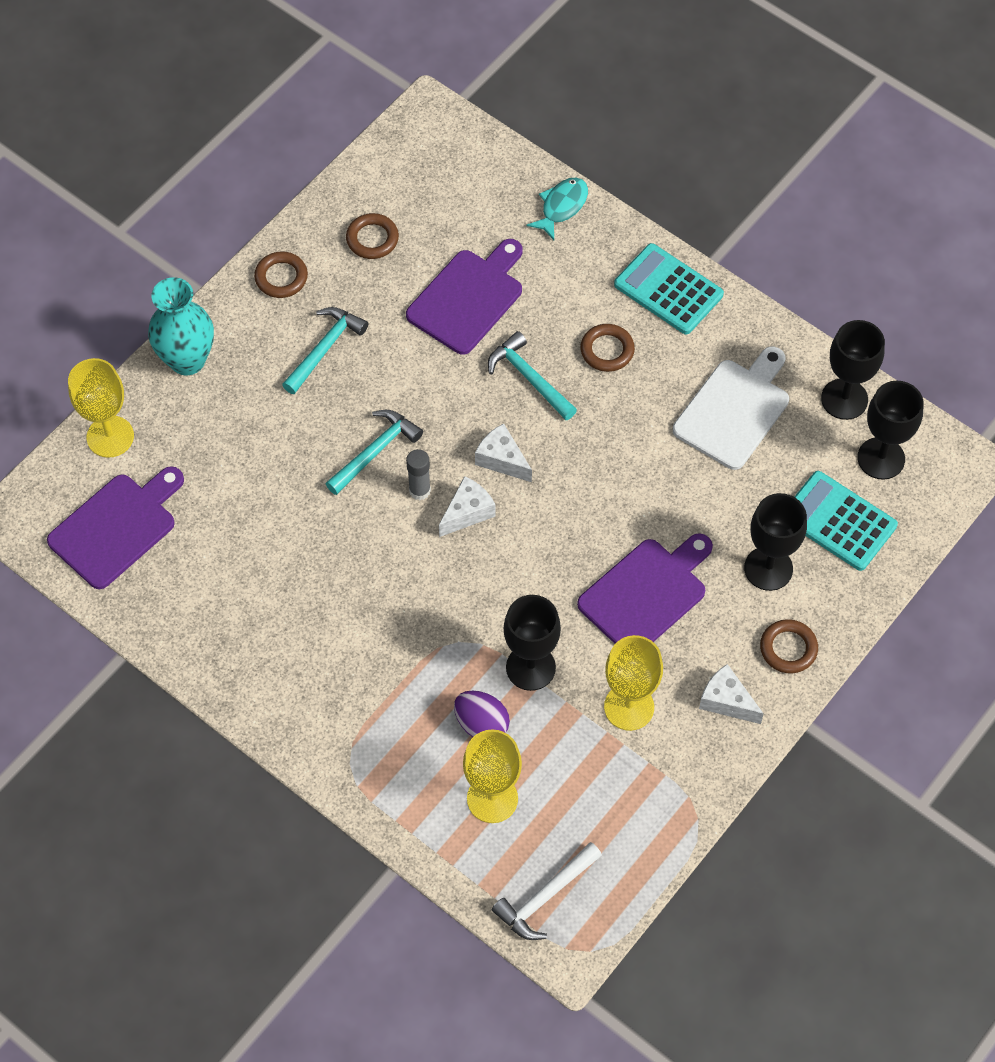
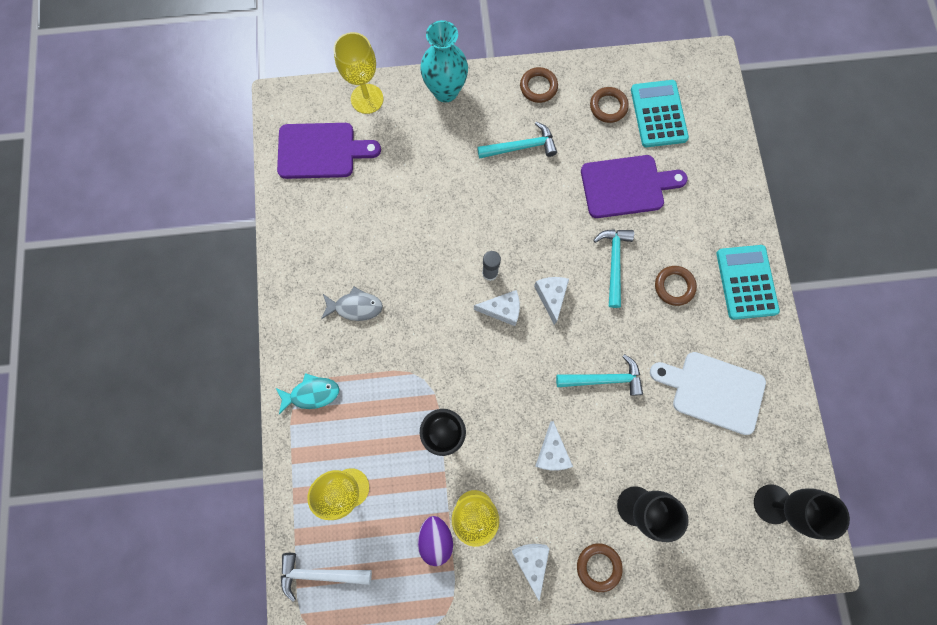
camera: 45 degrees right, 15 degrees up
turquoise hammer [326,410,423,495] -> turquoise hammer moved to [556,354,643,396]
purple egg [454,691,510,737] -> purple egg moved to [417,516,453,566]
turquoise fish [527,178,588,240] -> turquoise fish moved to [276,373,339,414]
purple cutting board [577,533,713,644] -> white cheese [535,421,573,471]
white cutting board [673,347,789,470] -> white cutting board turned 150 degrees counterclockwise [650,352,766,435]
turquoise calculator [794,471,898,571] -> turquoise calculator moved to [631,80,689,147]
black goblet [821,320,885,420] -> none
none -> grey fish [321,286,383,321]

